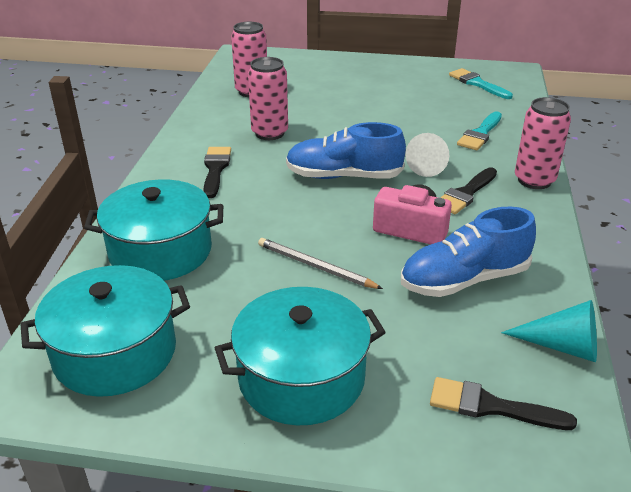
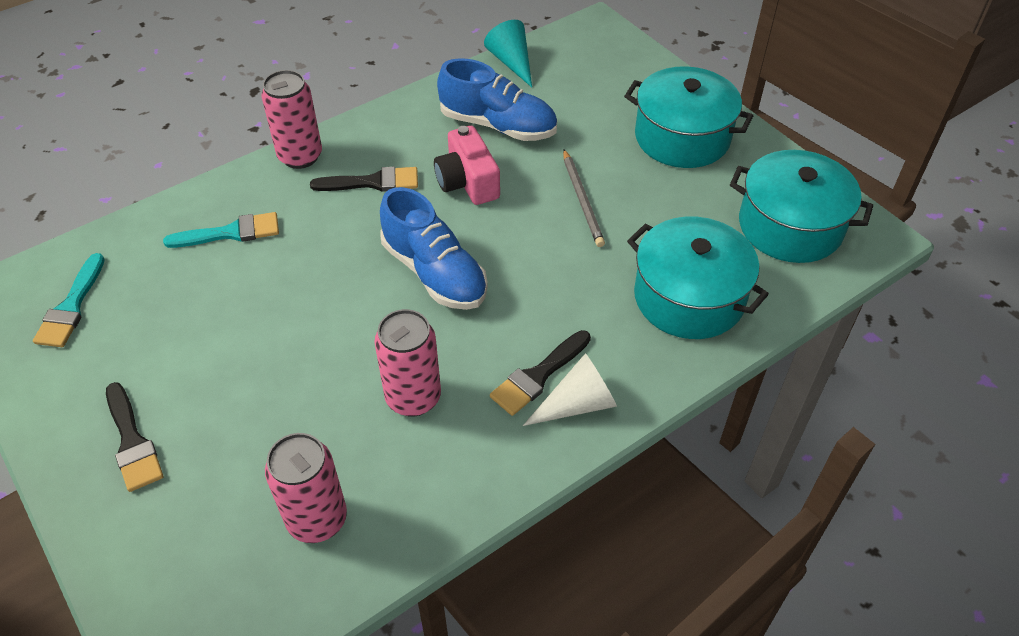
camera: 135 degrees left, 15 degrees up
white cone [405,133,449,177] -> white cone moved to [523,353,617,426]
black brush [430,377,577,430] -> black brush moved to [106,382,163,492]

